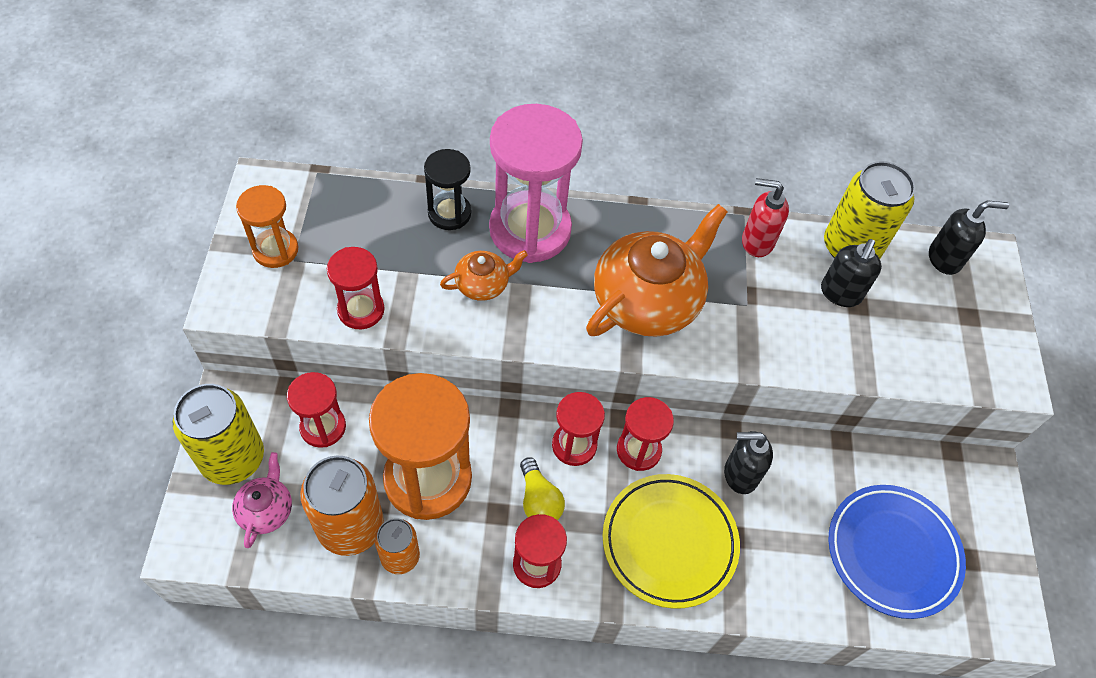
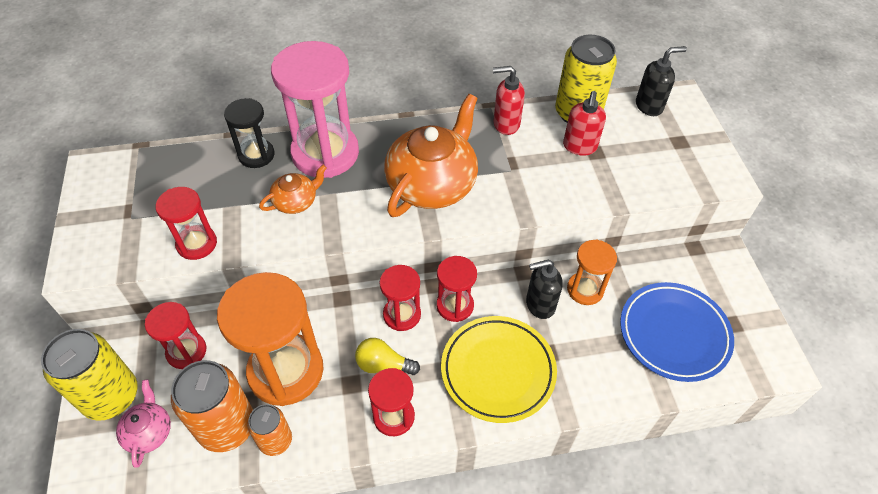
camera: 10 degrees left, 5 degrees down
orange hourglass [236,185,298,268] -> orange hourglass moved to [567,239,617,305]
yellow light bulb [520,457,565,520] -> yellow light bulb turned 135 degrees clockwise [355,338,420,375]
black soap dispenser [821,239,882,307] -> red soap dispenser [563,91,606,156]

